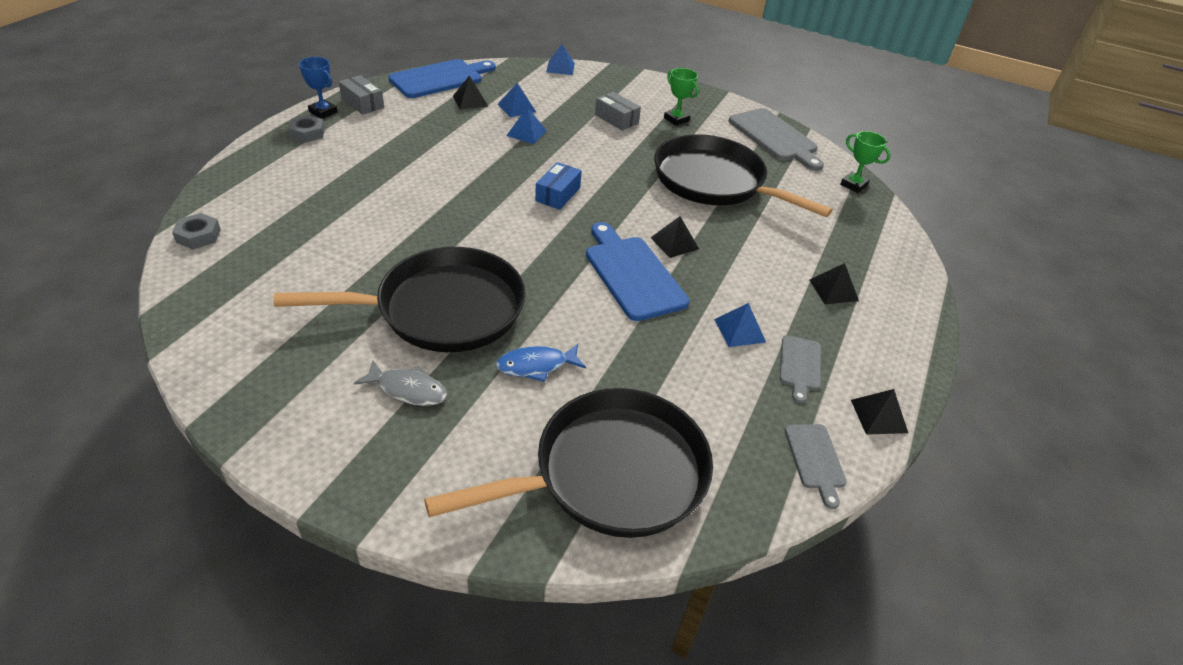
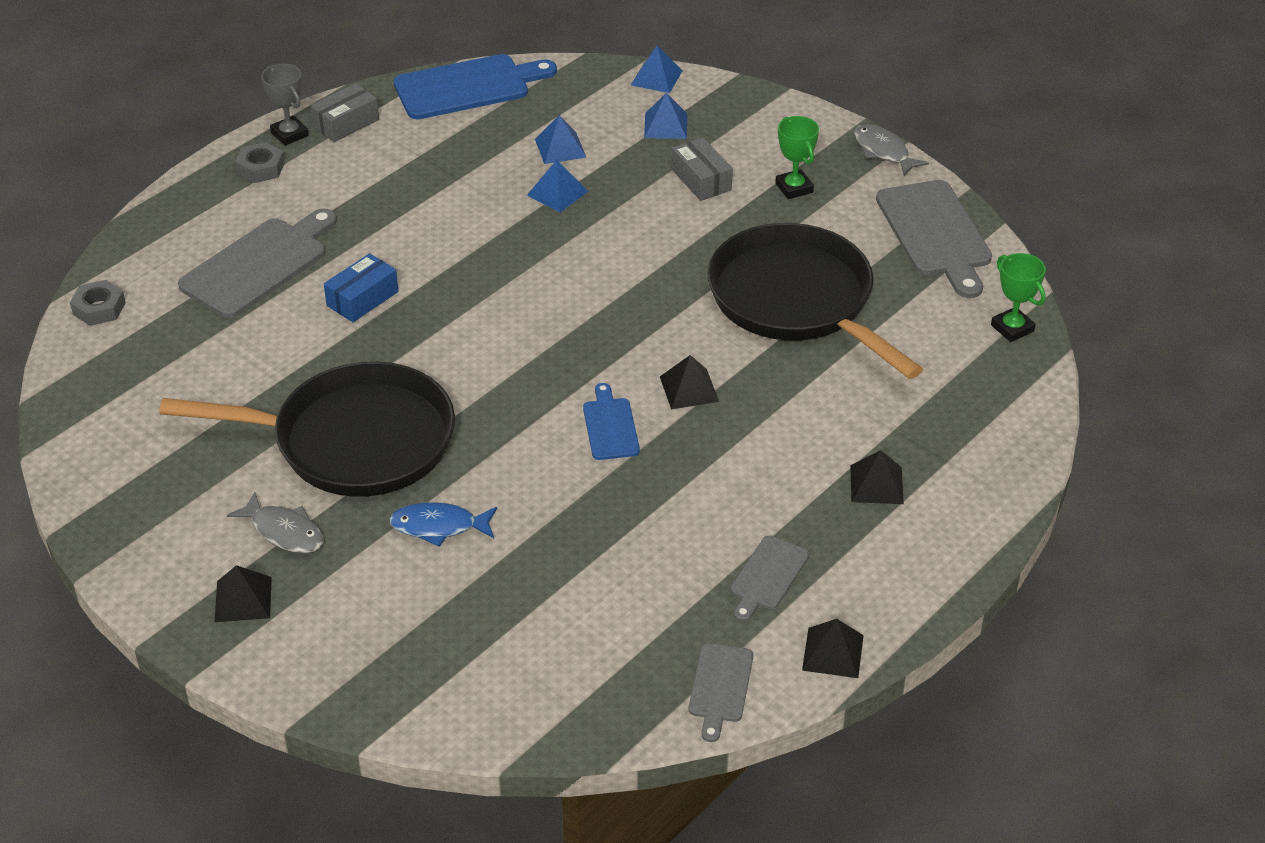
camera: 20 degrees right, 0 degrees up
blue trophy [299,57,338,119] -> grey trophy [261,64,309,146]
grey box [339,75,384,115] -> grey box turned 75 degrees clockwise [310,83,379,142]
black pan [424,388,713,538] -> none
black pyramid [453,75,488,110] -> black pyramid moved to [215,565,272,622]
blue box [535,162,582,210] -> blue box moved to [324,253,398,322]
blue cutting board [586,222,689,321] -> blue cutting board [583,383,640,460], size x0.54
blue pyramid [714,303,766,347] -> blue pyramid moved to [644,93,687,139]
none -> grey cutting board [178,208,337,318]
none -> grey fish [854,124,929,176]

